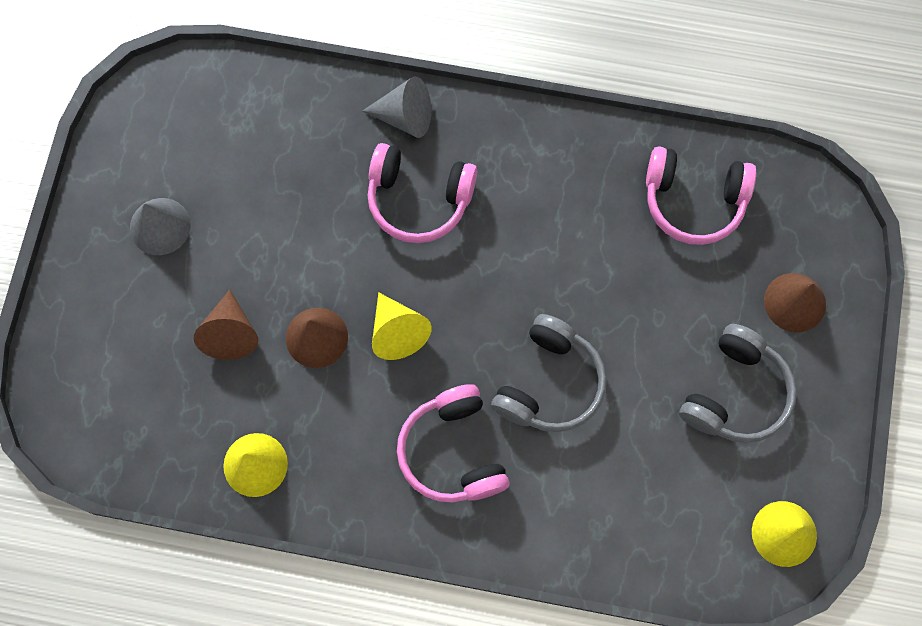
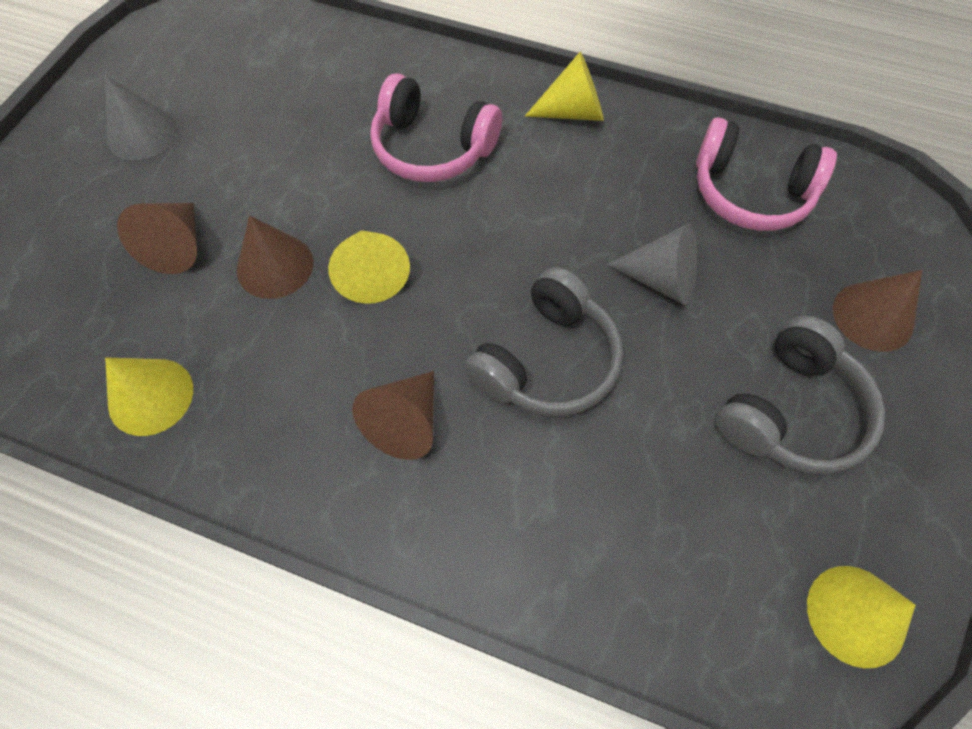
camera: 10 degrees right, 10 degrees down
grey cone [363,77,431,138] -> grey cone moved to [606,224,697,305]
pink headphones [397,384,510,503] -> brown cone [352,371,434,460]
none -> yellow cone [525,52,604,121]

